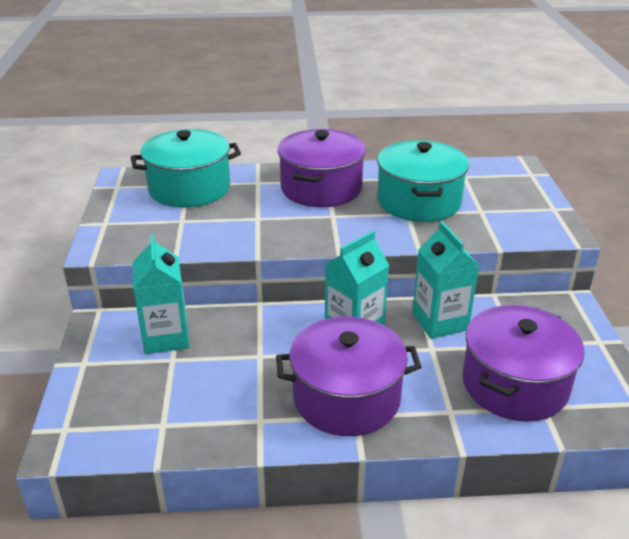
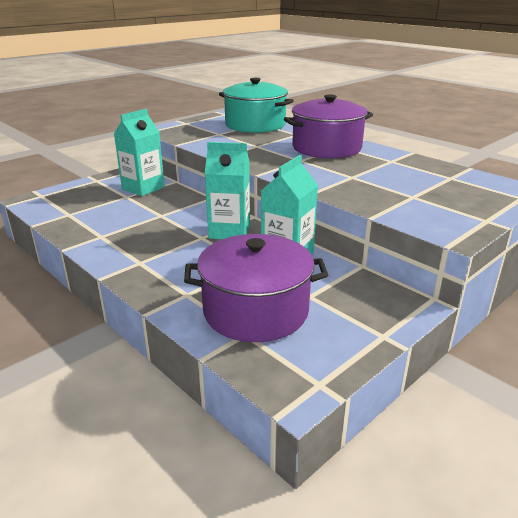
camera: 50 degrees right, 5 degrees down
purple pot [276,317,421,436] -> none
turquoise pot [377,140,469,222] -> none

